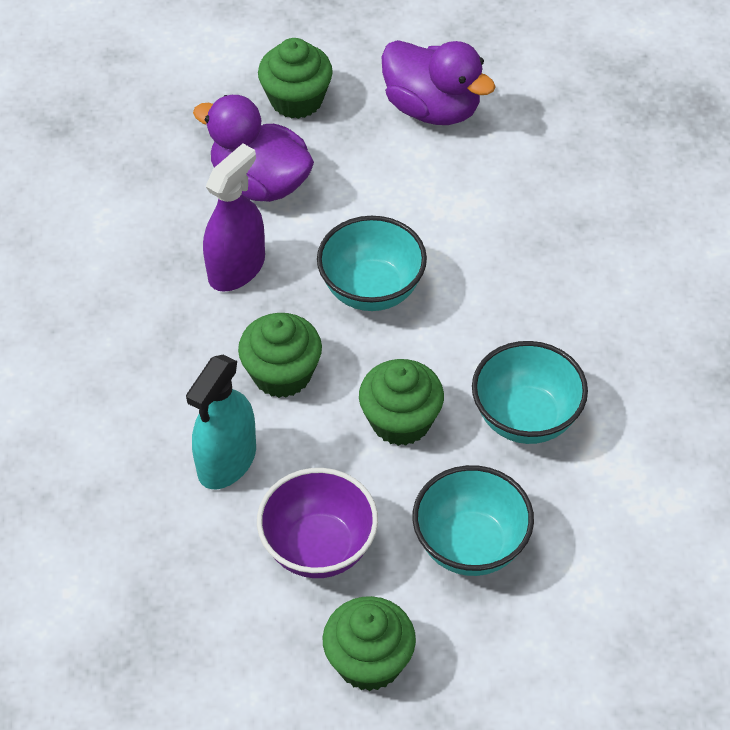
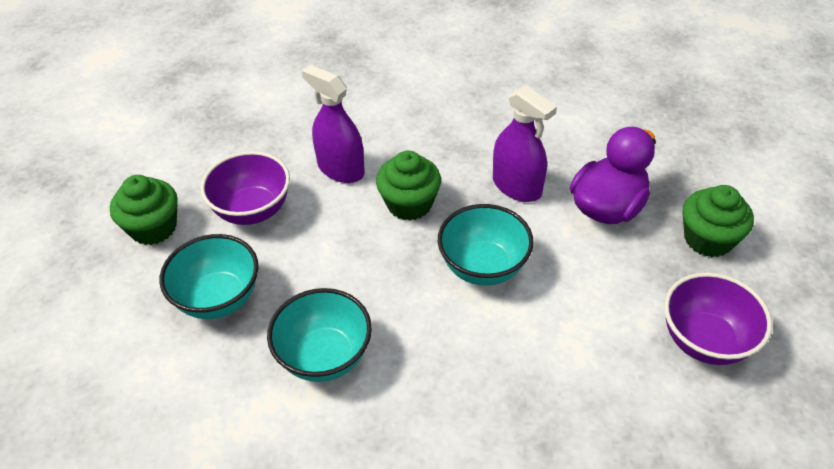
camera: 100 degrees right, 5 degrees down
turquoise spray bottle [186,355,256,489] -> purple spray bottle [302,65,365,183]
green cupcake [359,359,444,446] -> none
purple duck [382,40,496,125] -> purple bowl [664,272,772,365]

